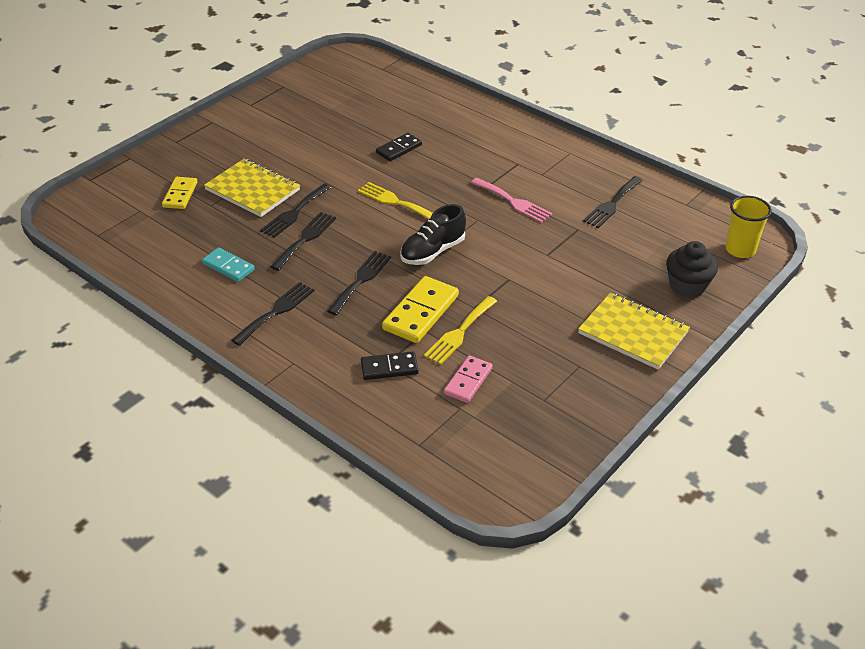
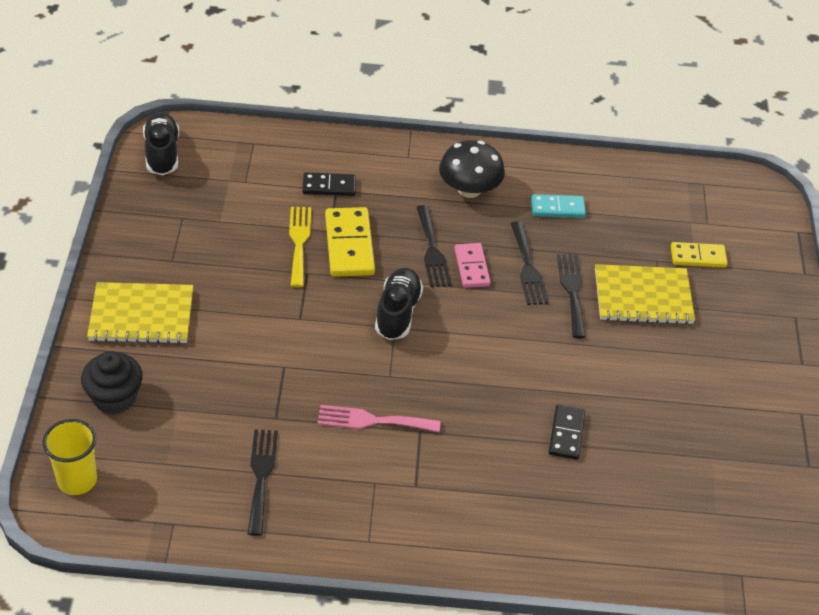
camera: 140 degrees right, 5 degrees up
yellow domino [162,177,198,209] -> yellow domino turned 60 degrees counterclockwise [671,242,728,268]
black fork [231,282,315,346] -> black mushroom [439,140,505,198]
yellow fork [358,182,432,219] -> none
black domino [361,352,419,380] -> black domino turned 45 degrees clockwise [302,172,356,196]
pink domino [444,356,493,403] -> pink domino moved to [455,243,491,288]
none -> black shoe [143,112,179,175]

